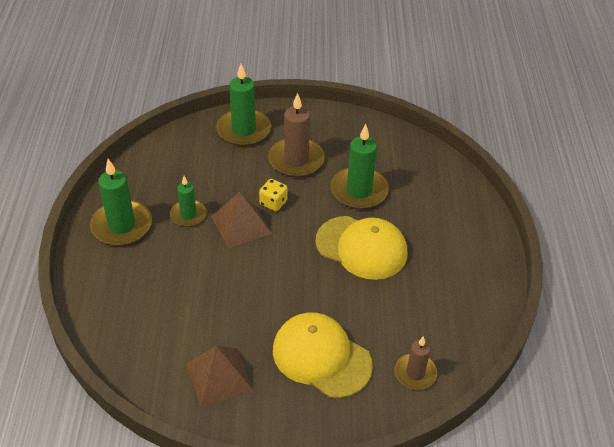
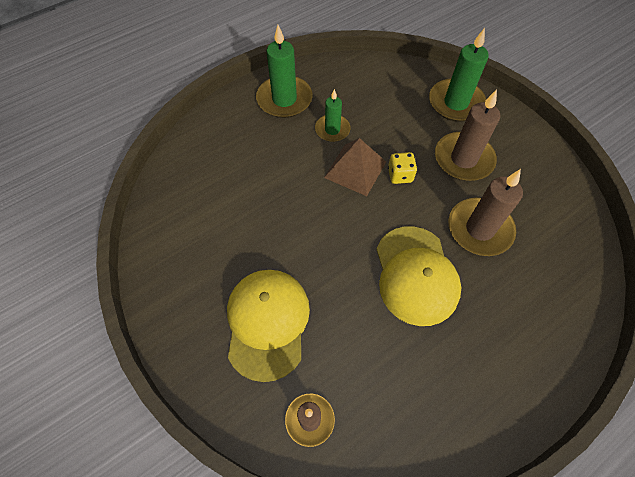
camera: 55 degrees right, 15 degrees up
brown pyramid [186,346,253,408] -> none
green candle [331,124,389,209] -> brown candle [448,169,523,256]

